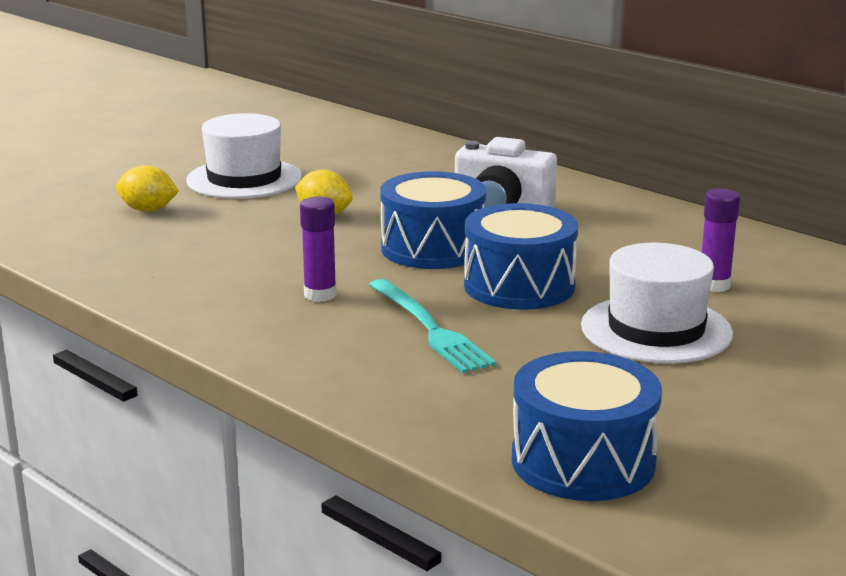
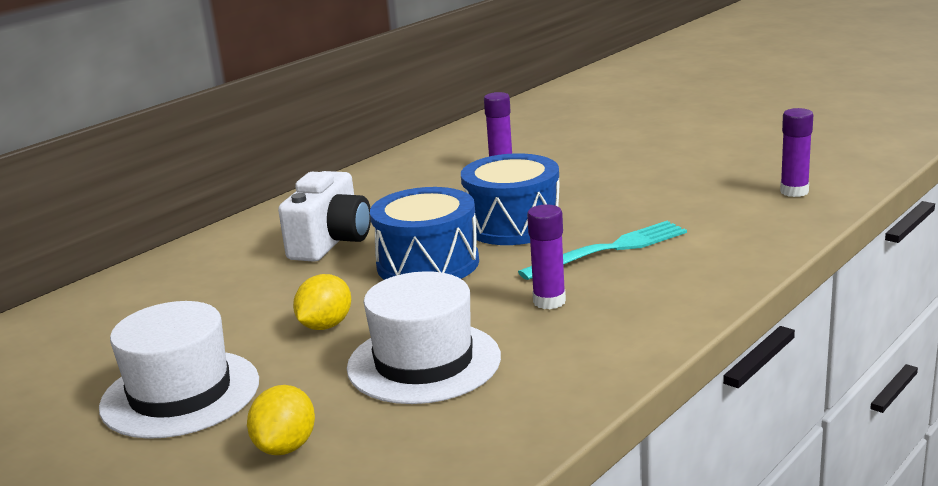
camera: 90 degrees left, 0 degrees up
blue drum [511,351,662,501] -> purple glue stick [780,108,813,197]
white hat [581,243,733,364] -> white hat moved to [347,271,501,404]

